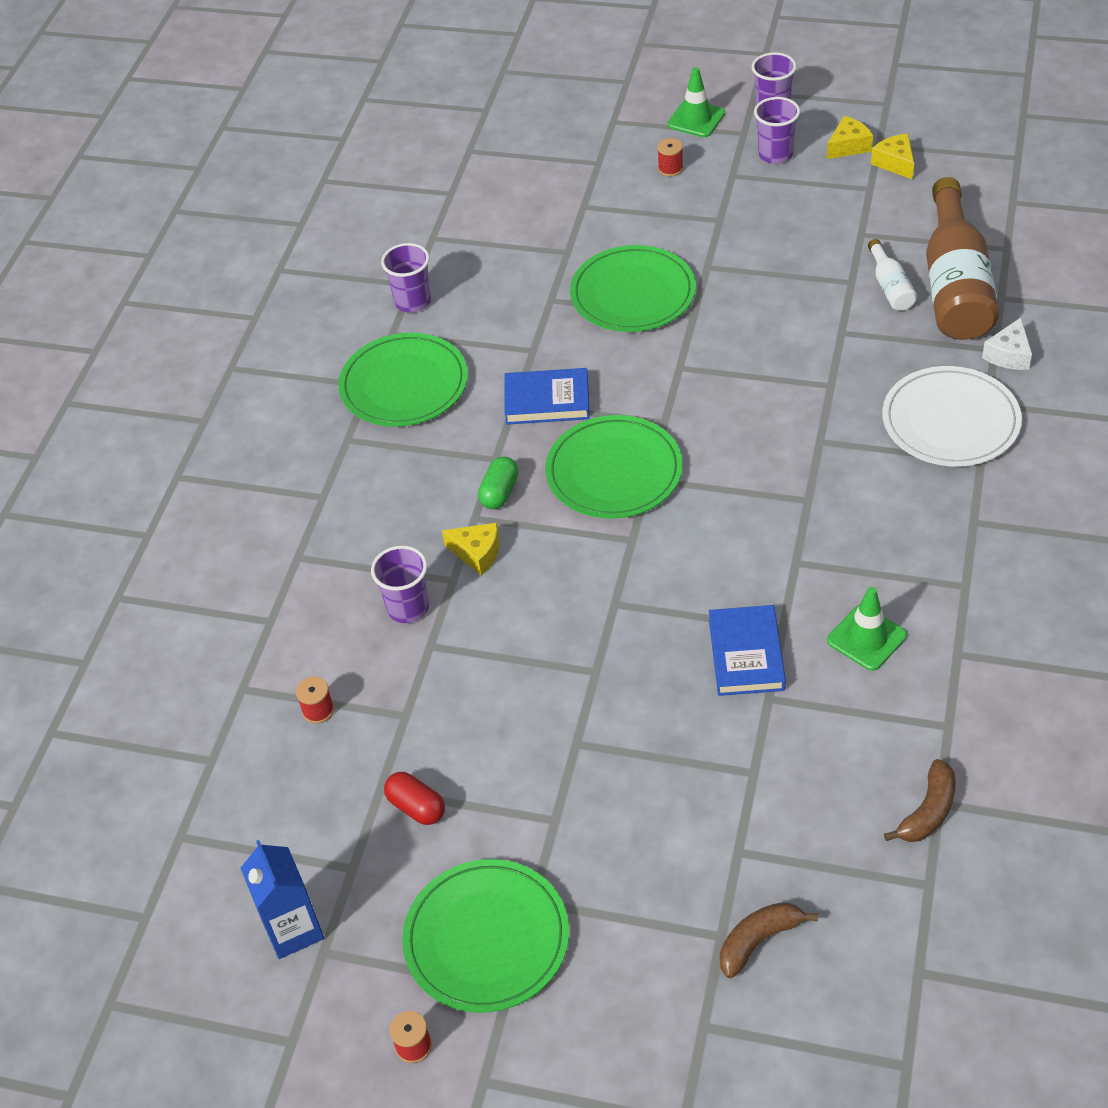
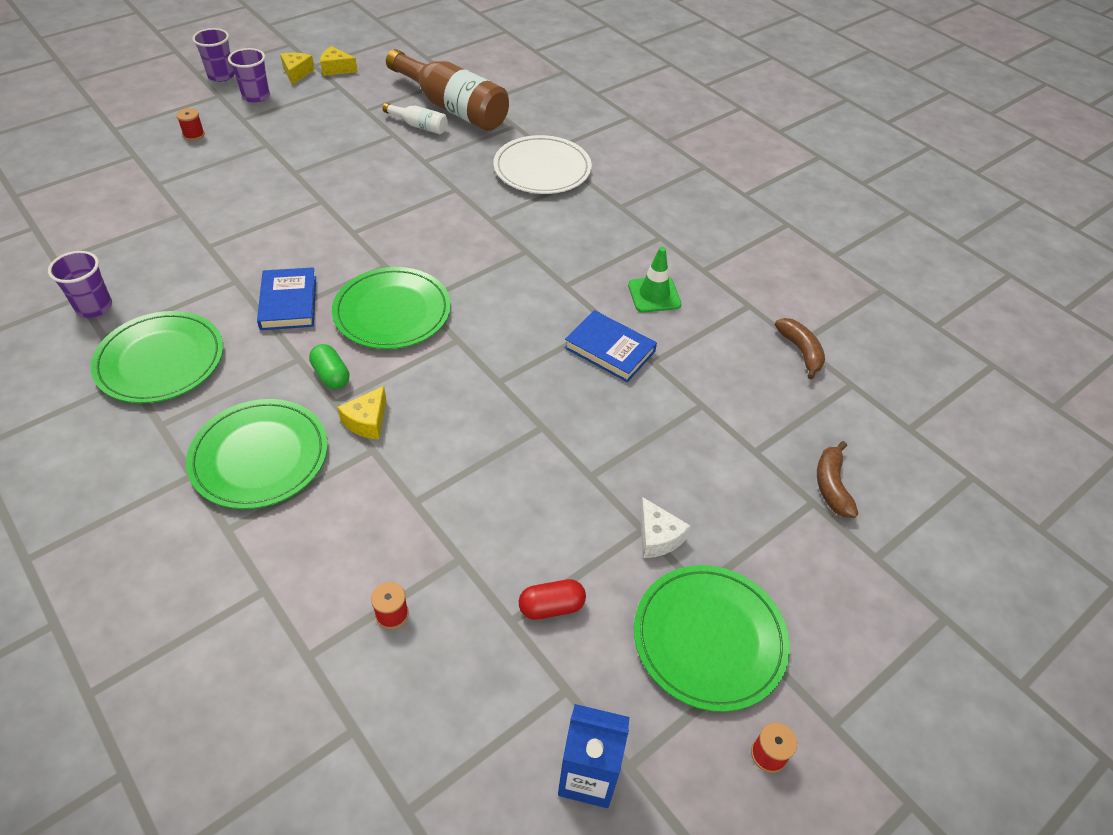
camera: 60 degrees left, 0 degrees up
purple cup [371,545,429,623] -> none
yellow cheese [442,523,500,575] -> yellow cheese turned 150 degrees clockwise [337,386,386,439]
blue book [505,368,590,425] -> blue book turned 45 degrees counterclockwise [257,267,316,330]
green plate [570,245,696,332] -> green plate moved to [186,399,328,509]
green traffic cone [667,67,725,137] -> none
white cheese [982,318,1032,370] -> white cheese moved to [640,497,691,558]

